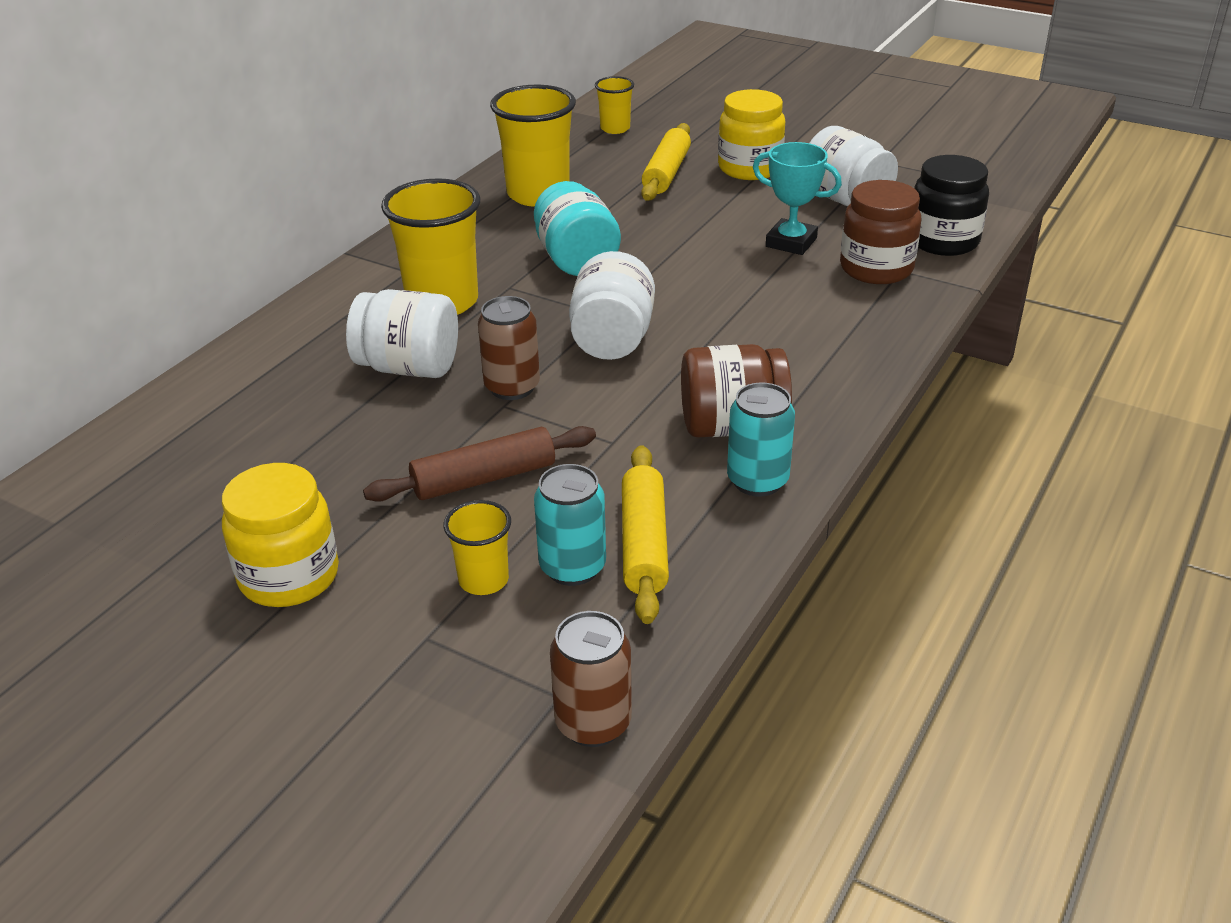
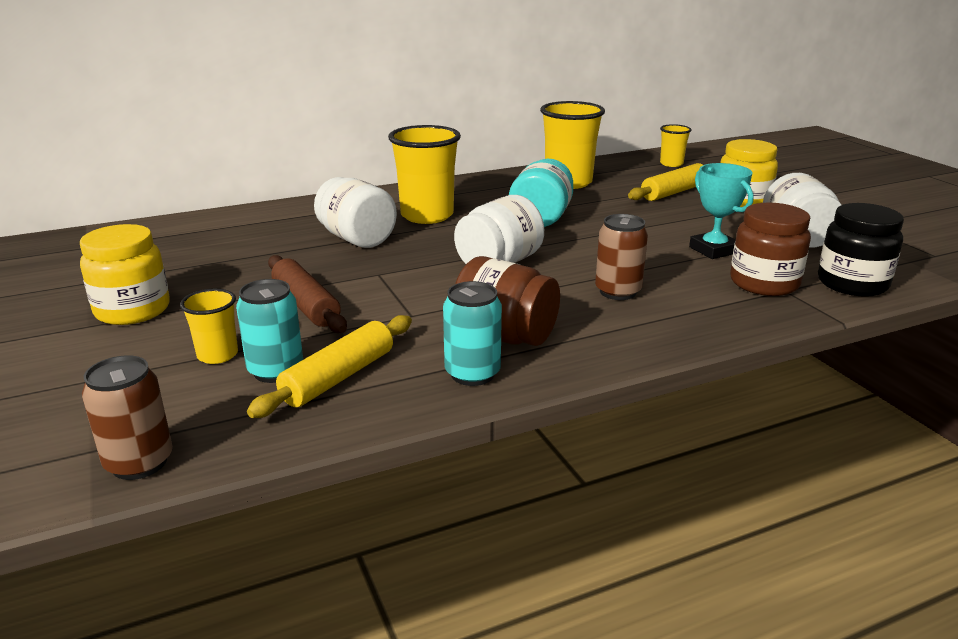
camera: 35 degrees right, 10 degrees down
brown rolling pin [363,426,596,502] -> brown rolling pin turned 45 degrees clockwise [268,255,347,333]
brown can [478,296,540,400] -> brown can moved to [595,214,648,300]

